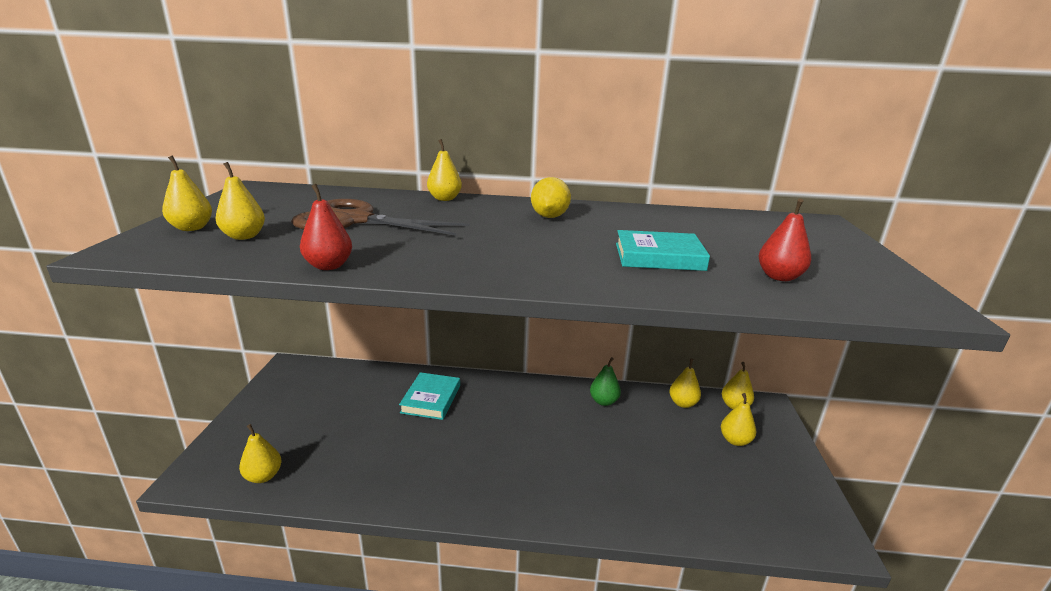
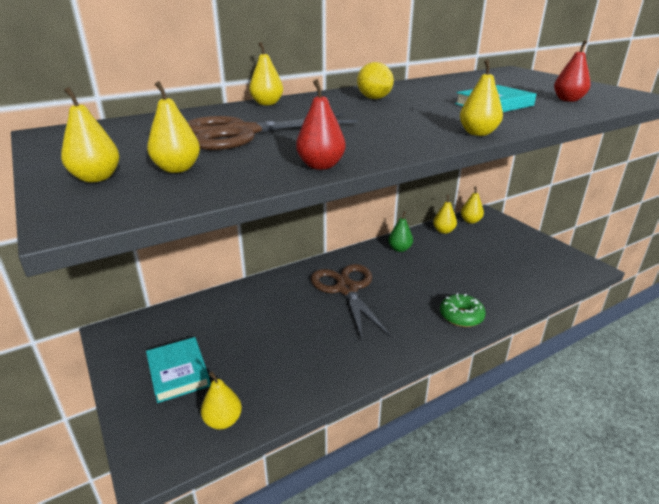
camera: 35 degrees left, 5 degrees up
turquoise book [399,372,460,420] -> turquoise book moved to [146,337,211,403]
yellow pear [721,393,756,446] -> yellow pear moved to [460,59,503,136]
none -> brown scissors [311,264,391,341]
none -> green donut [440,293,486,327]

